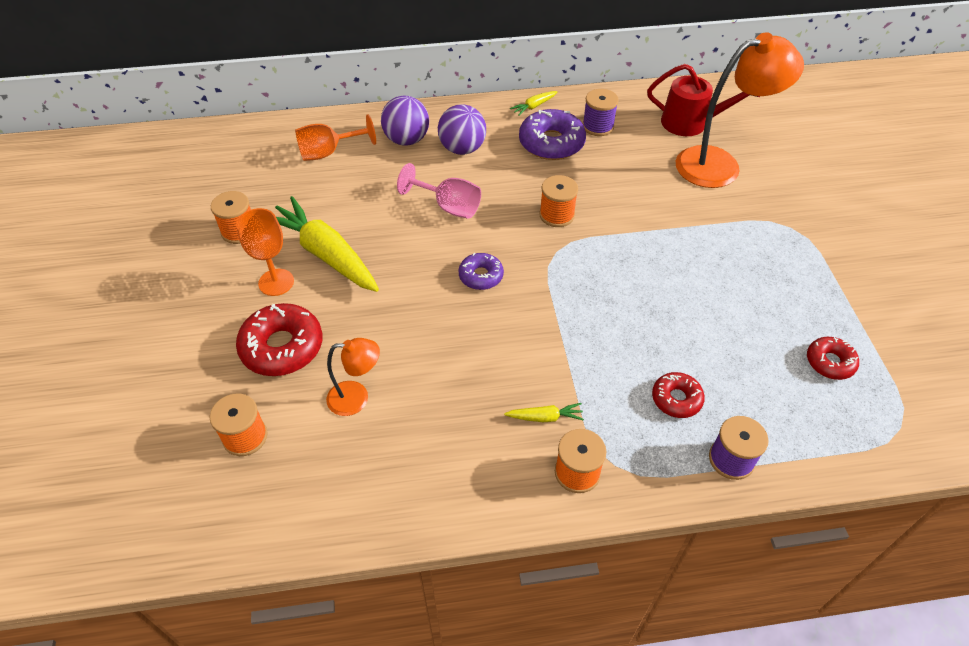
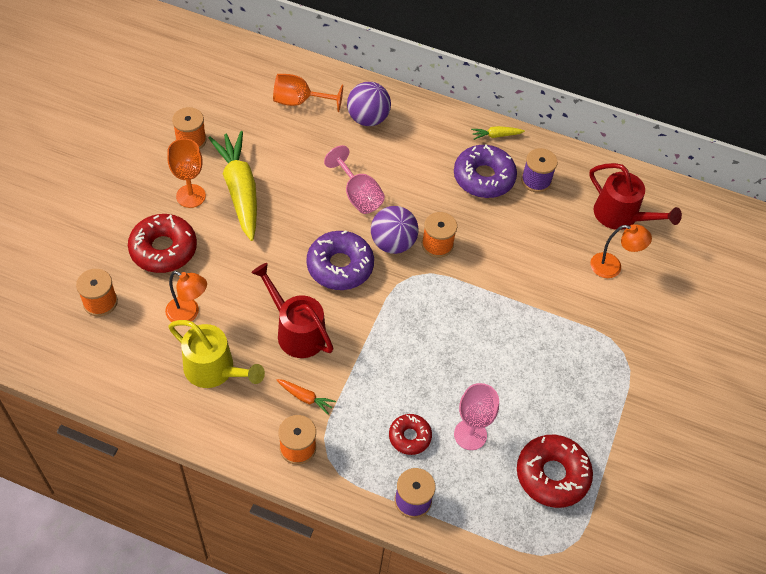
camera: 25 degrees right, 5 degrees up
purple ball [438,104,486,155] -> purple ball moved to [371,206,418,254]
purple donut [458,253,504,290] -> purple donut [307,231,374,290], size x1.72
yellow carrot [504,403,584,422] -> orange carrot [277,379,336,414]
orange lamp [676,32,804,188] -> orange lamp [590,224,652,278], size x0.51
red donut [807,337,859,380] -> red donut [517,435,593,508], size x1.72
none -> yellow watering can [168,320,265,388]
none -> red watering can [251,263,333,358]
none -> pink goblet [454,383,499,450]

